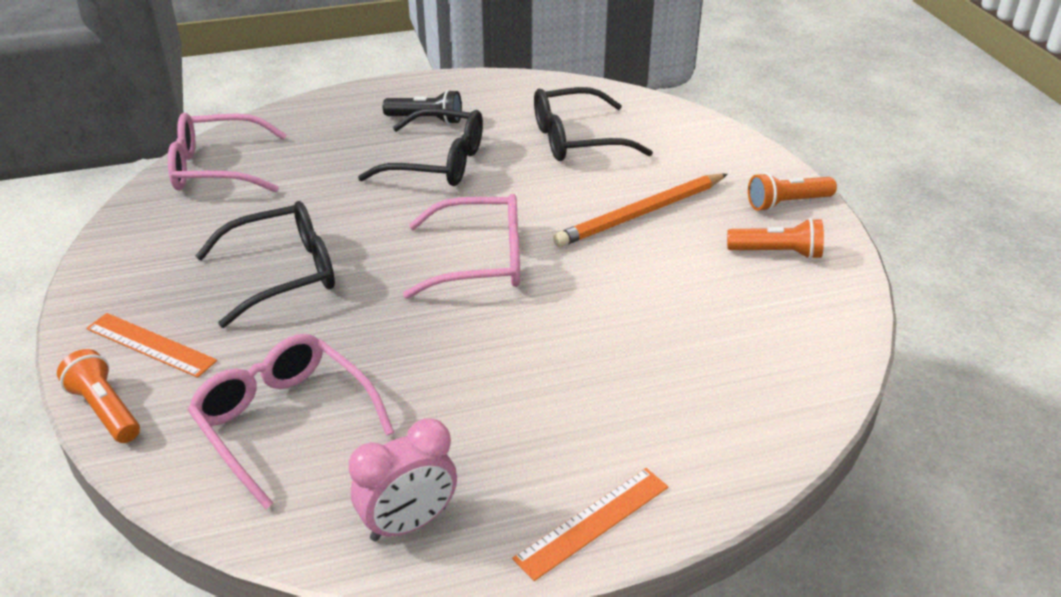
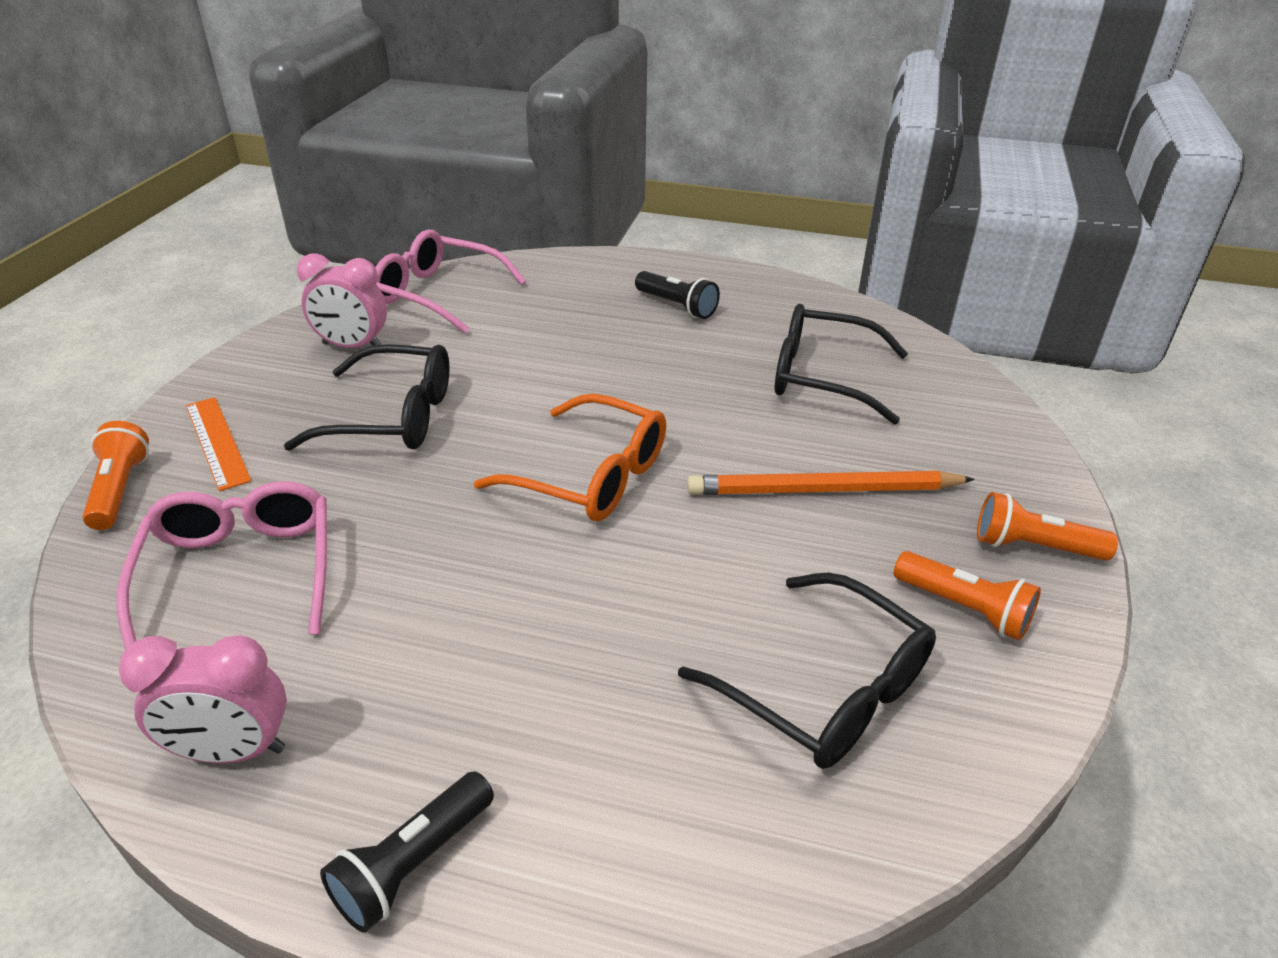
camera: 30 degrees right, 0 degrees up
black glasses [358,108,483,186] -> black glasses moved to [678,572,936,769]
pink glasses [403,194,520,299] -> orange glasses [474,394,666,521]
orange ruler [512,468,668,581] -> black flashlight [320,771,494,933]
none -> pink clock [297,253,387,348]

